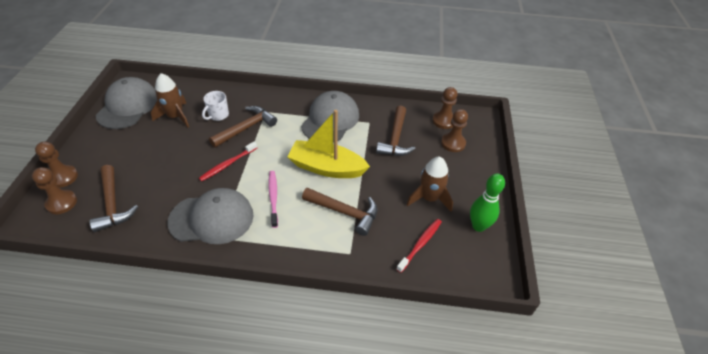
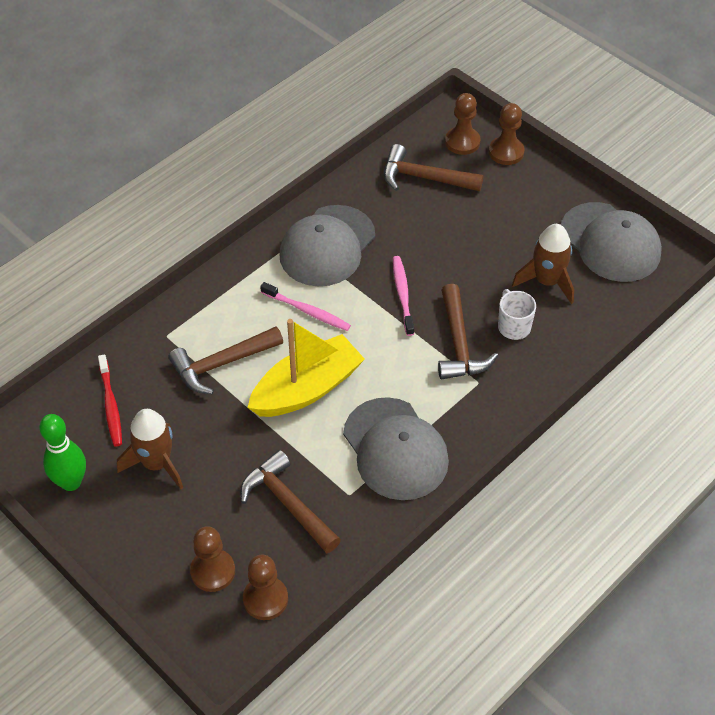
camera: 130 degrees right, 5 degrees up
red toothbrush [199,141,257,182] -> pink toothbrush [393,256,414,336]

